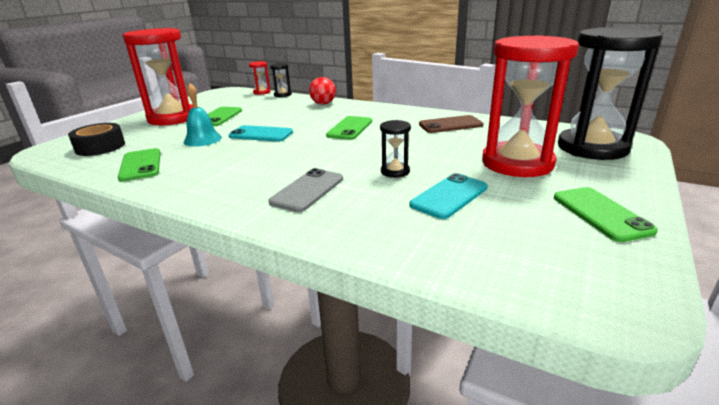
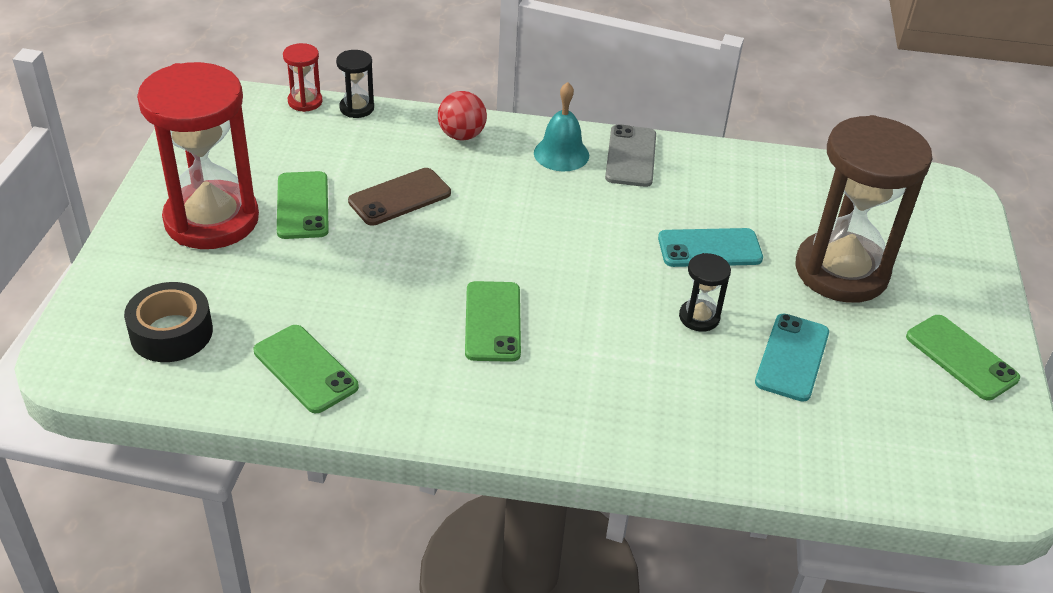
camera: 25 degrees left, 15 degrees up
turquoise bell [183,83,222,147] -> turquoise bell moved to [534,82,589,171]
turquoise phone [228,125,293,142] -> turquoise phone moved to [658,228,763,267]
grey phone [269,168,343,212] -> grey phone moved to [605,124,656,187]
green phone [326,116,372,140] -> green phone moved to [465,281,521,362]
brown phone [419,115,483,133] -> brown phone moved to [348,168,451,226]
red hourglass [482,35,579,177] -> brown hourglass [796,115,932,303]
black hourglass [558,27,663,160] -> none

